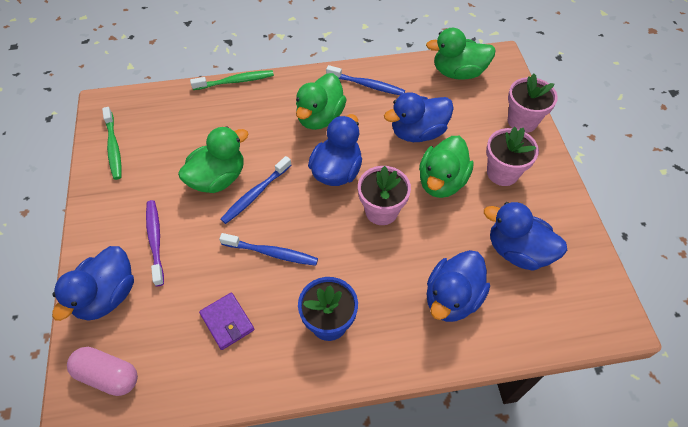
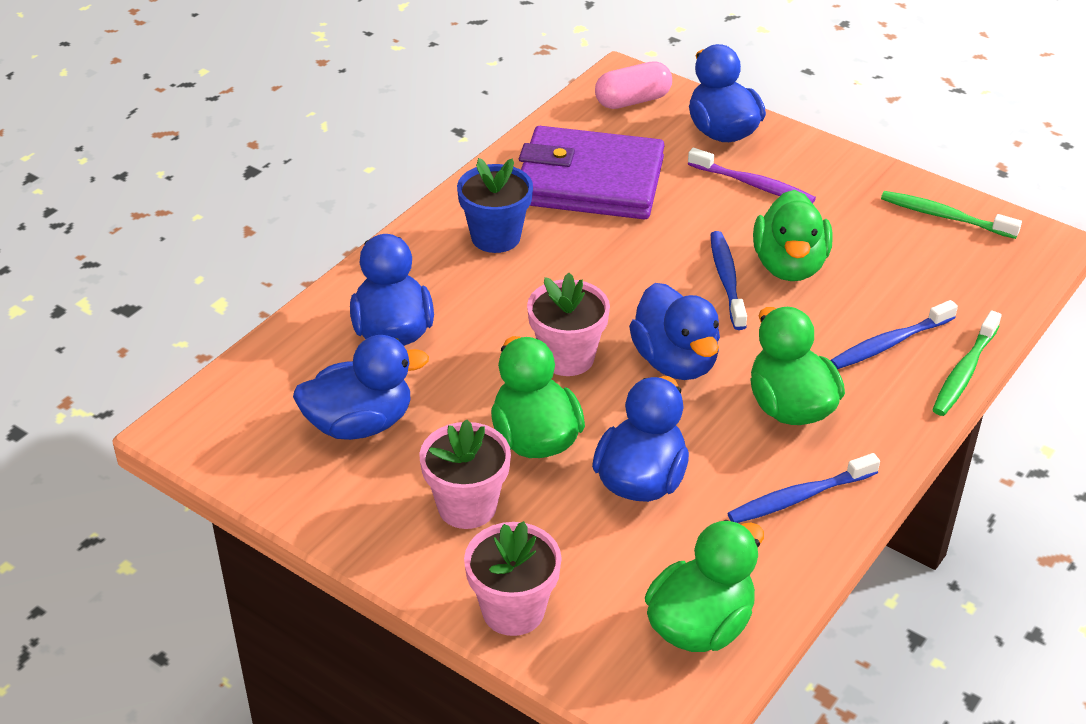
camera: 135 degrees right, 15 degrees down
purple wallet [199,293,254,350] -> purple wallet [519,126,665,219], size x2.27
blue toothbrush [219,233,318,266] -> blue toothbrush moved to [830,300,958,369]

